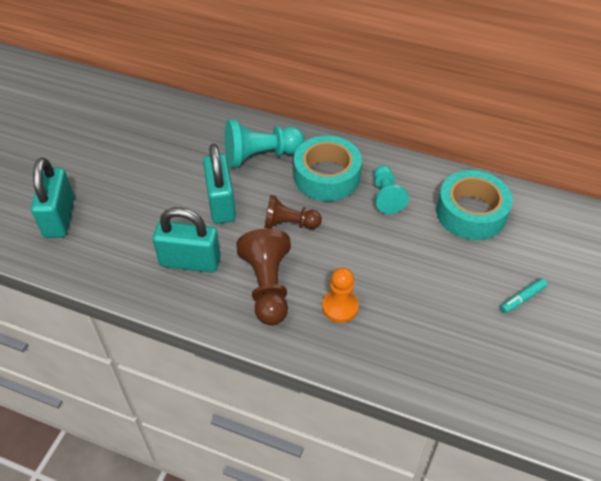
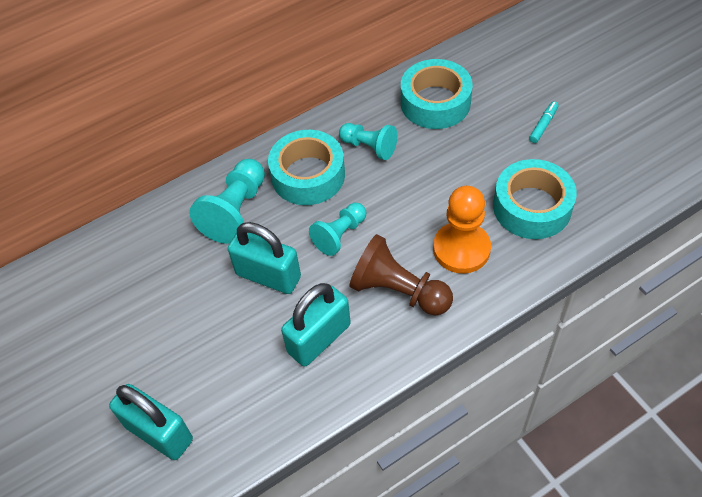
camera: 50 degrees left, 5 degrees up
brown pawn [265,195,322,229] -> turquoise pawn [309,203,366,256]
orange pawn [322,268,359,323] -> orange pawn [433,186,491,274], size x1.52
turquoise marker [500,278,547,313] -> turquoise marker turned 150 degrees counterclockwise [529,101,558,143]
none -> turquoise tape [493,159,577,239]

